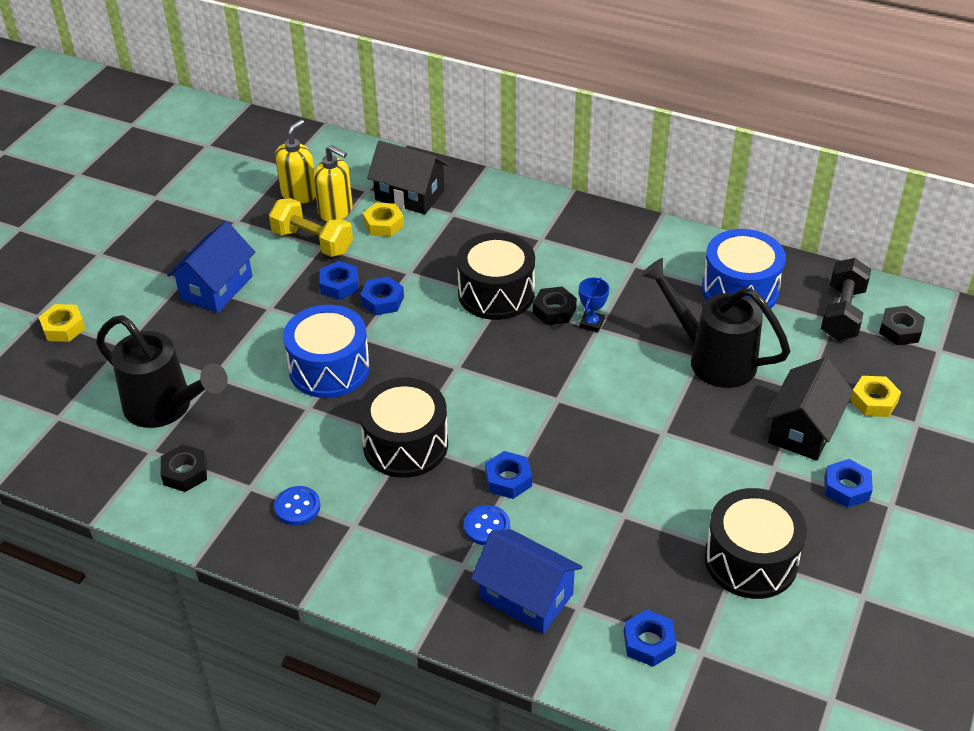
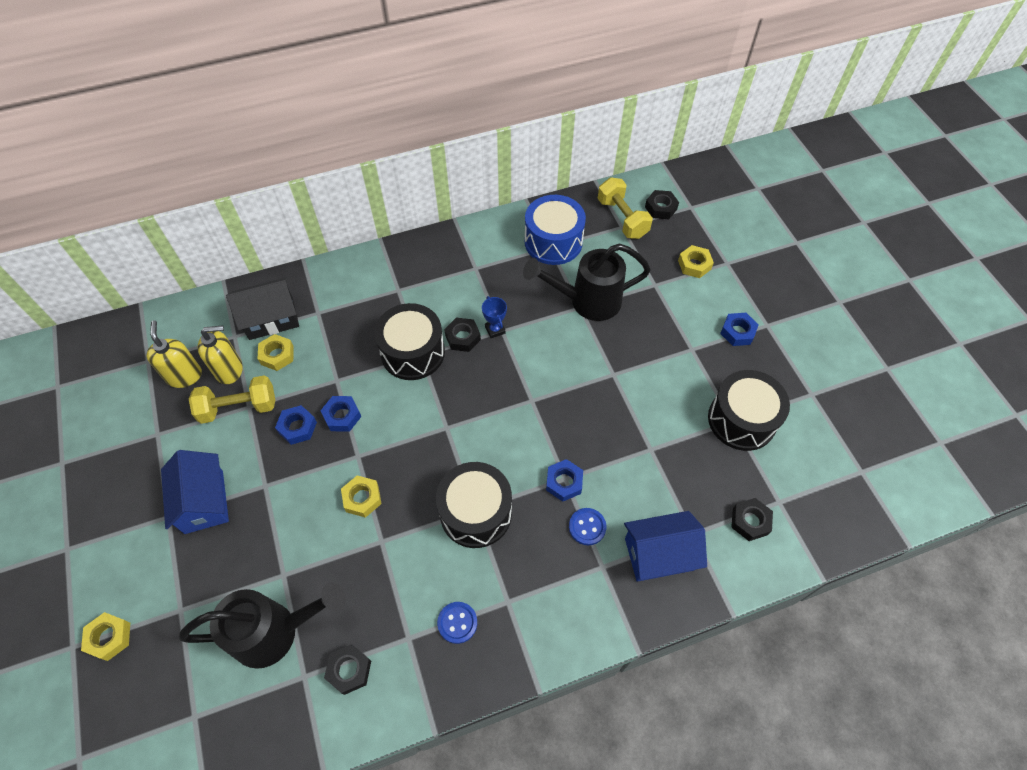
camera: 45 degrees left, 15 degrees up
blue drum [283,305,370,398] -> yellow nut [341,475,382,518]
blue nut [624,610,677,667] -> black nut [731,498,773,541]
black house [765,357,853,461] -> none
black dumbbell [821,258,871,340] -> yellow dumbbell [598,177,653,239]

